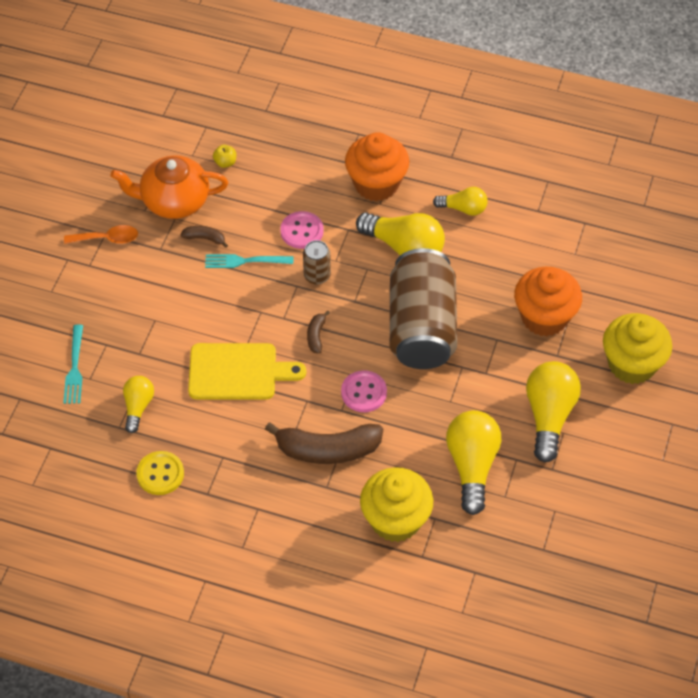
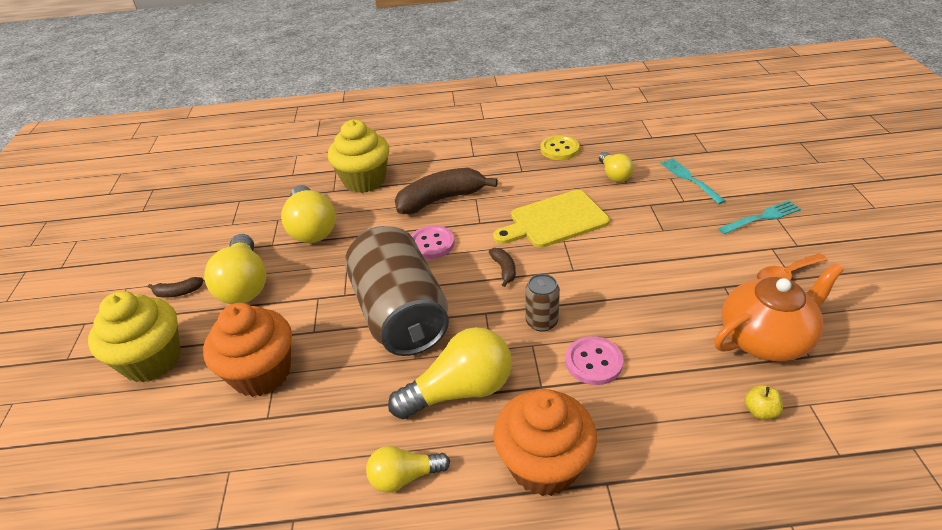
camera: 160 degrees right, 15 degrees down
brown banana [181,226,228,248] -> brown banana moved to [148,277,203,298]
turquoise fork [205,254,293,268] -> turquoise fork moved to [718,200,801,234]
yellow light bulb [356,212,445,255] -> yellow light bulb turned 150 degrees clockwise [388,327,512,419]

